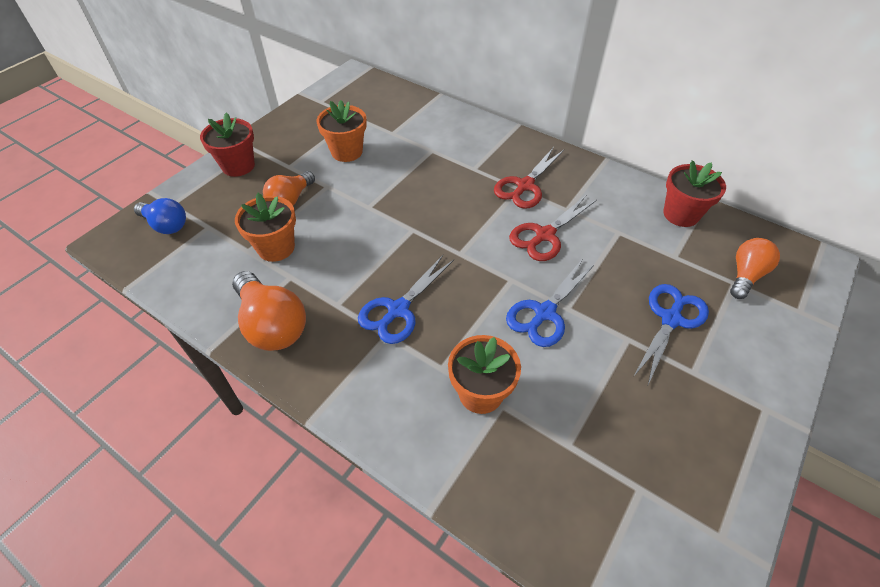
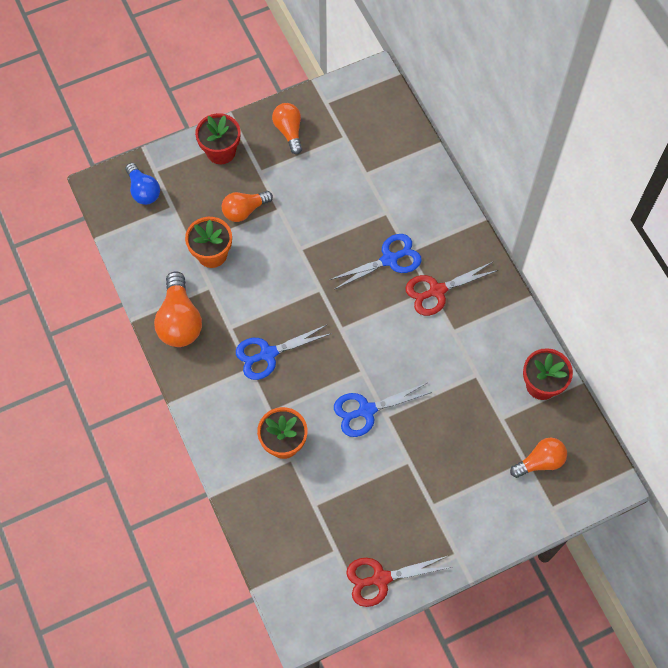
camera: 30 degrees right, 15 degrees up
orange flower pot [317,100,367,162] -> none
red scissors [509,196,597,261] -> red scissors moved to [346,556,451,607]
blue scissors [633,284,709,387] -> blue scissors moved to [329,234,422,290]
none -> orange light bulb [272,103,302,154]

